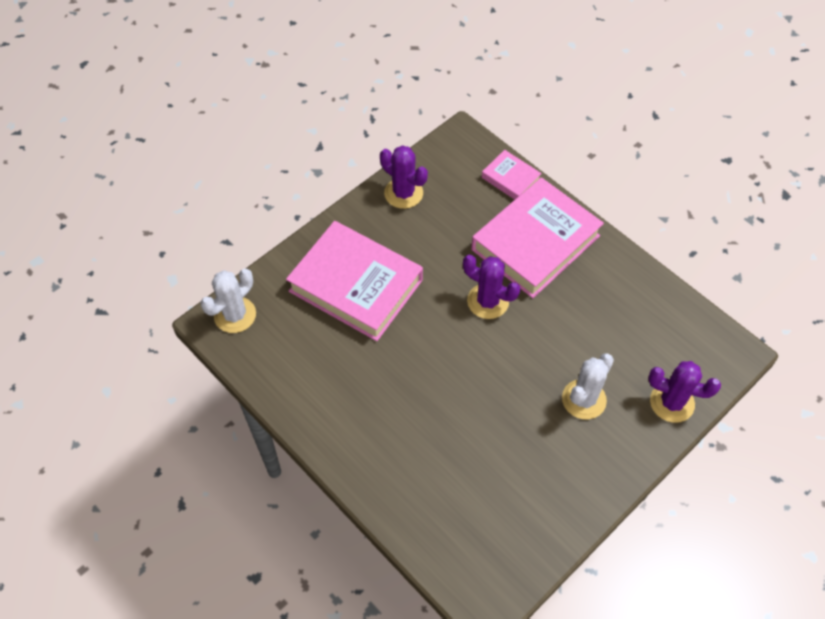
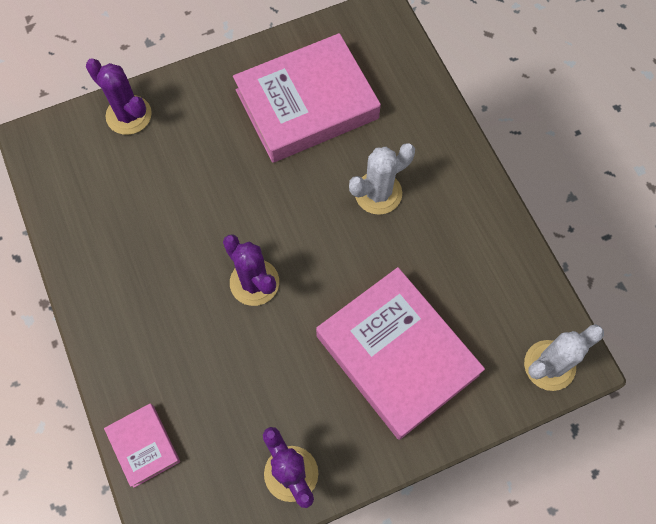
camera: 160 degrees left, 10 degrees up
pink book [471,177,604,298] -> pink book moved to [233,33,381,163]
white cactus [562,353,614,419] -> white cactus moved to [349,143,415,215]

